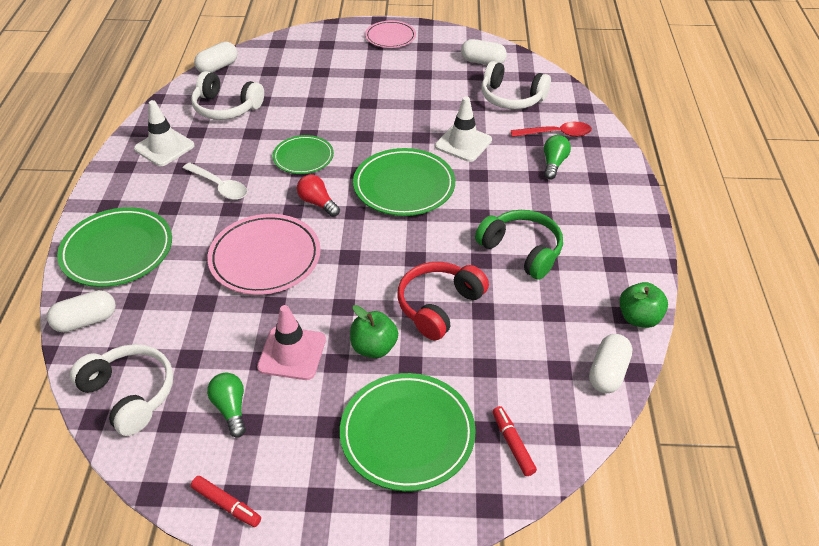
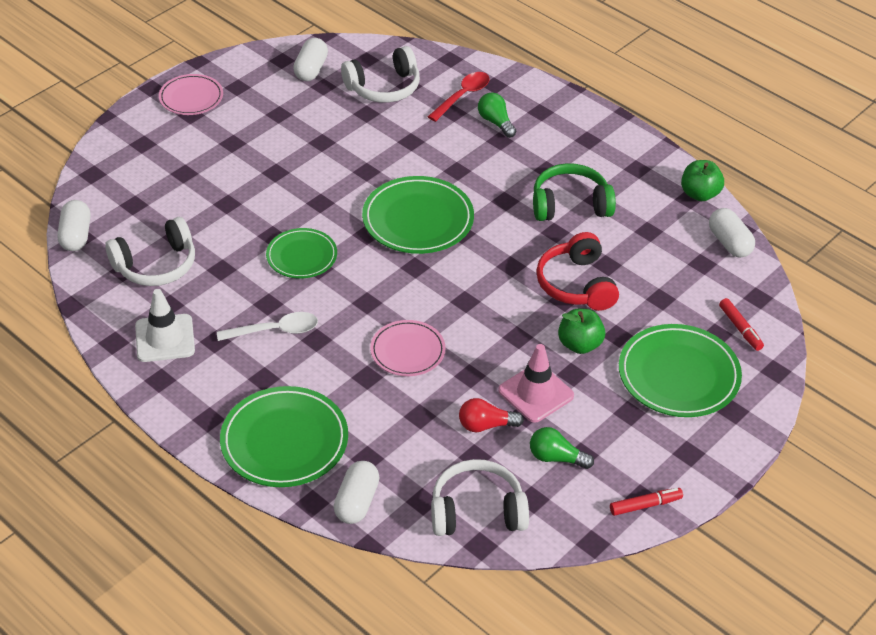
camera: 50 degrees left, 0 degrees up
pink plate [207,214,321,295] -> pink plate [370,320,446,376], size x0.62
red light bulb [297,174,340,217] -> red light bulb moved to [459,398,524,432]
white traffic cone [435,96,492,162] -> none
white capsule [461,39,507,65] -> white capsule turned 45 degrees counterclockwise [293,38,328,81]
red marker [493,406,537,476] -> red marker turned 135 degrees counterclockwise [719,298,764,351]

